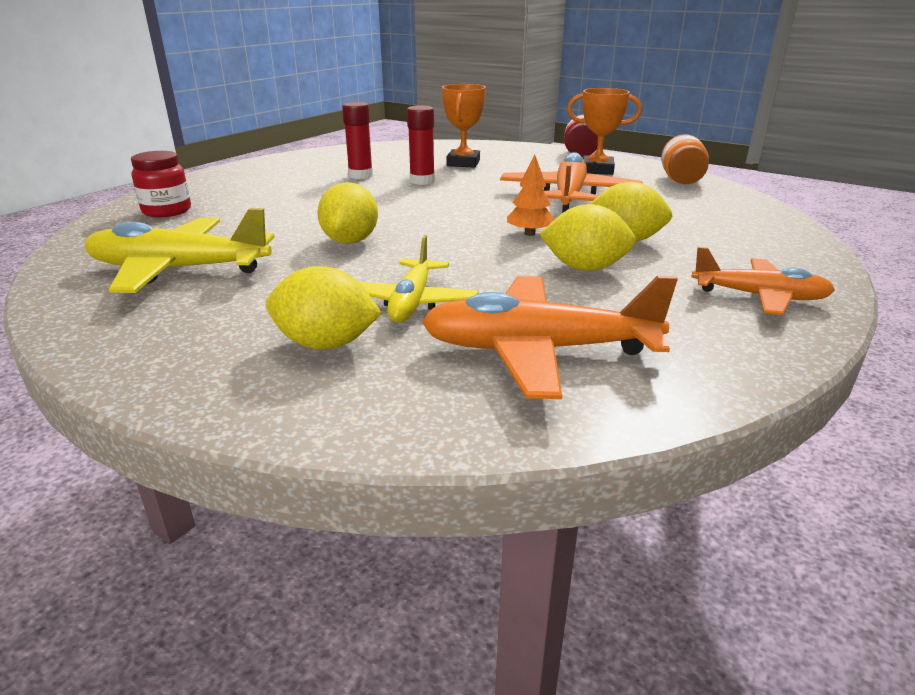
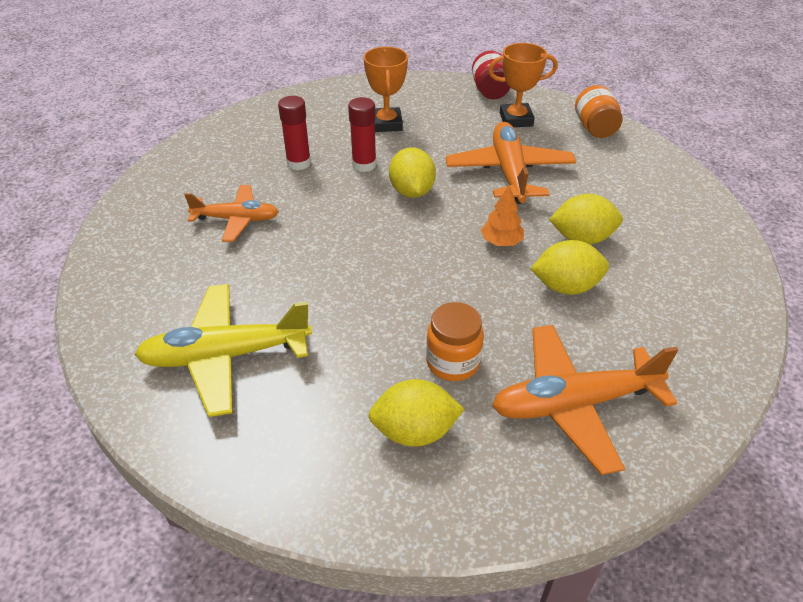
camera: 15 degrees left, 15 degrees up
red jar [131,151,191,217] -> none
yellow lemon [317,182,378,244] -> yellow lemon moved to [389,147,436,198]
yellow plane [359,235,478,322] -> orange jar [426,302,484,381]
orange plane [691,247,835,315] -> orange plane moved to [184,185,279,242]

